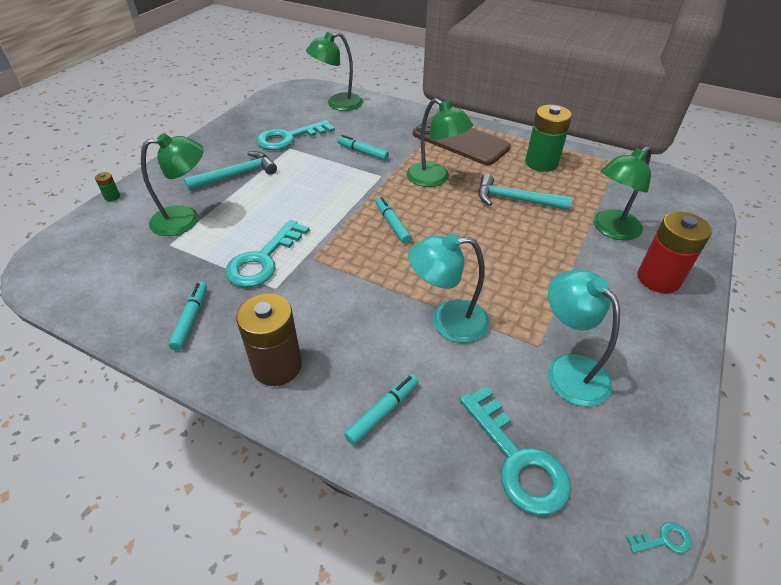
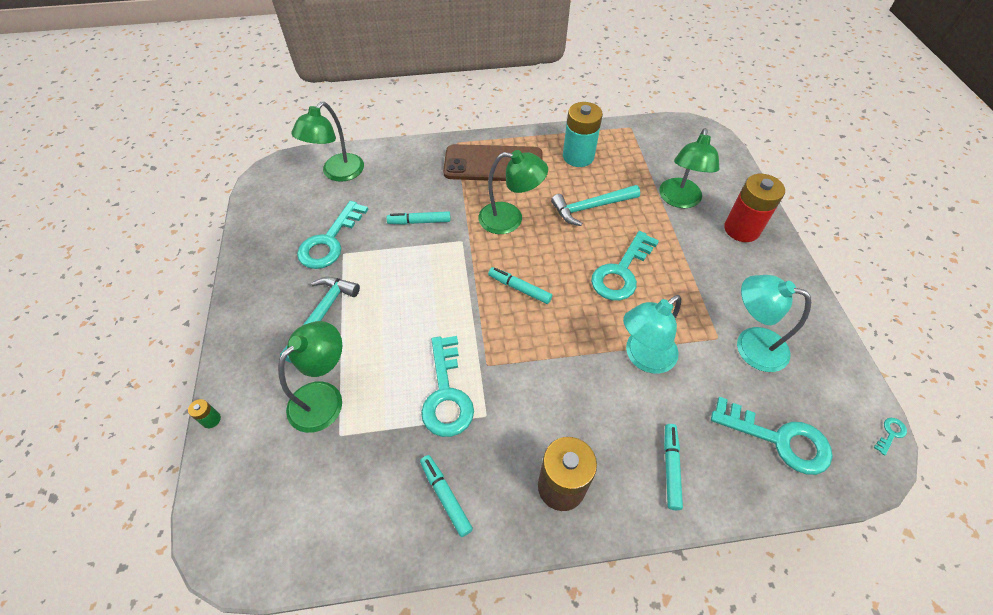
camera: 35 degrees left, 10 degrees up
green battery [525,105,572,172] -> turquoise battery [563,102,603,167]
none -> turquoise key [591,231,659,301]

